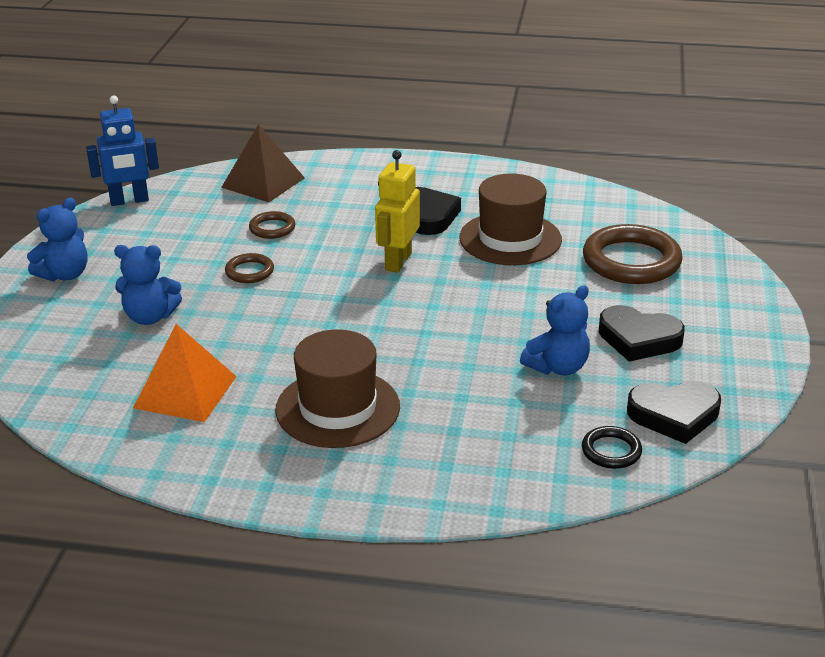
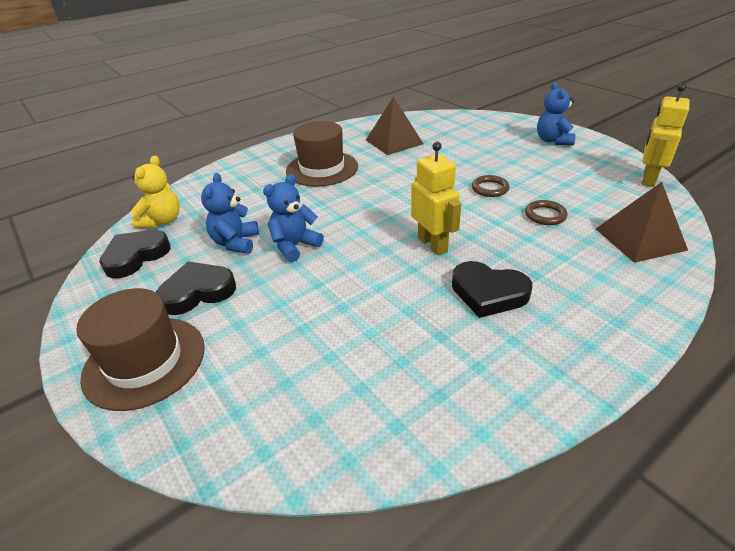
camera: 135 degrees right, 5 degrees up
blue robot [86,95,159,206] -> yellow robot [642,83,689,187]
blue teddy bear [114,245,182,325] -> blue teddy bear moved to [263,174,324,262]
orange pyramid [133,324,237,422] -> brown pyramid [366,97,423,155]
brown hat [459,173,562,265] -> brown hat moved to [76,288,205,411]
black ring [582,426,642,469] -> yellow teddy bear [132,156,180,228]
brown ring [583,224,683,284] -> none

